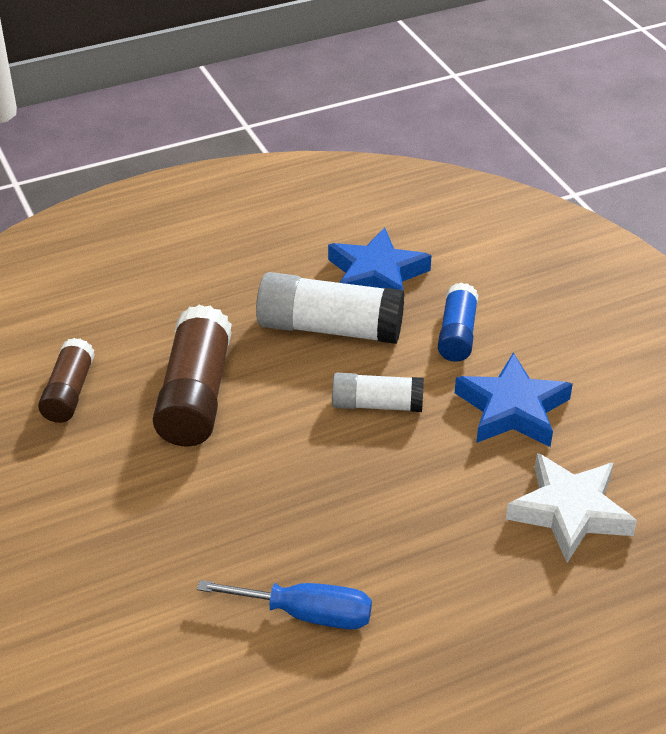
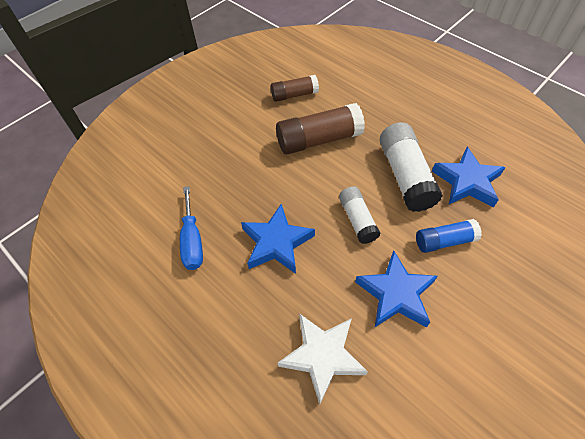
camera: 70 degrees right, 15 degrees up
none -> blue star [241,204,315,274]

